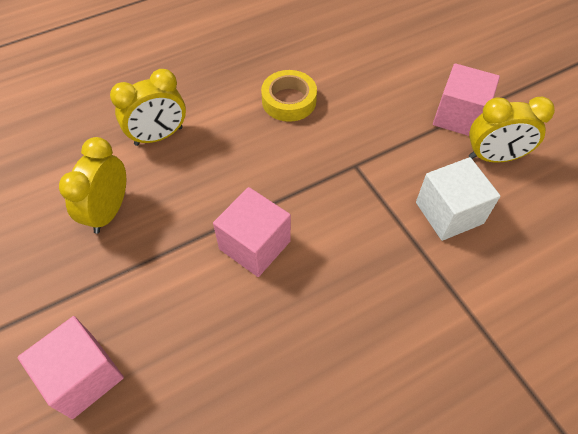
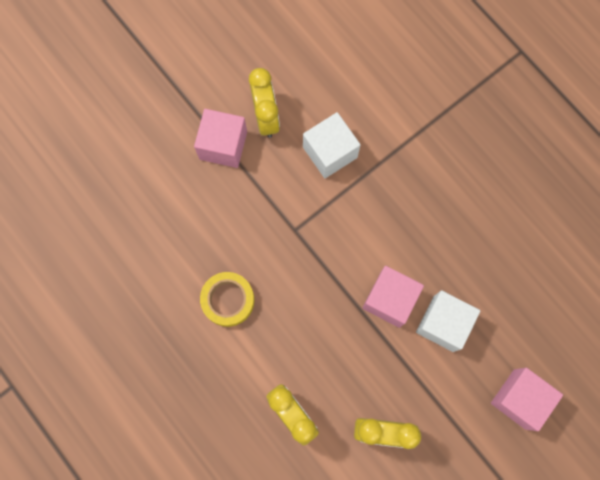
camera: 100 degrees left, 20 degrees up
none -> white cube [416,290,480,352]

